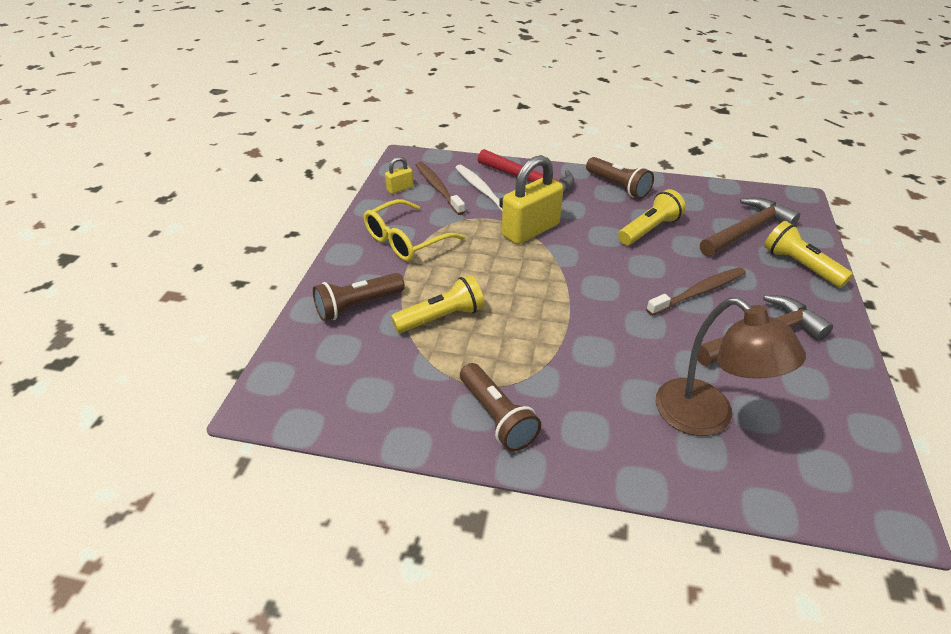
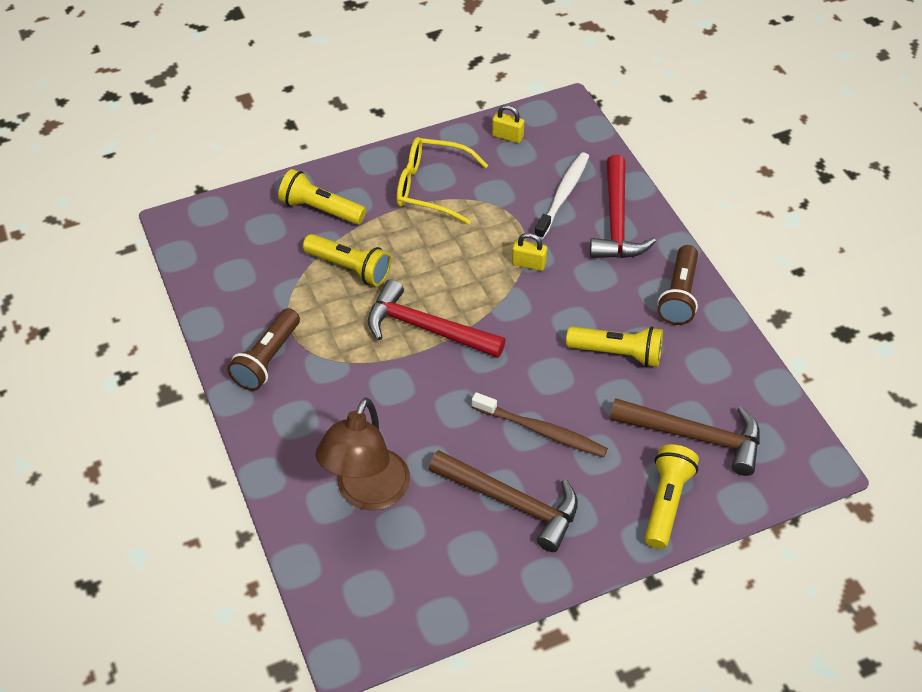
camera: 55 degrees right, 10 degrees up
brown flashlight [313,273,405,321] -> yellow flashlight [278,169,366,225]
brown toothbrush [416,162,465,215] -> none
yellow padlock [502,155,563,244] -> yellow padlock [512,233,547,271], size x0.47
none -> red hammer [368,279,506,358]

